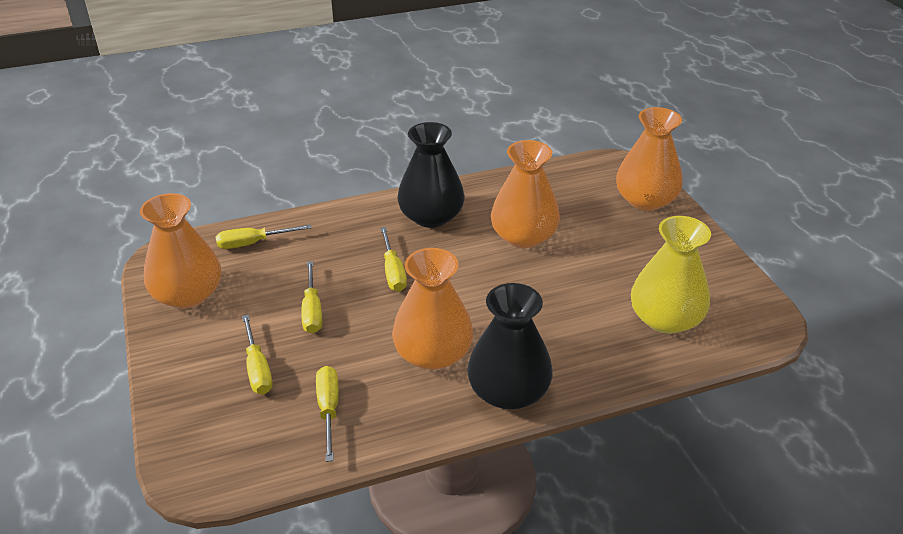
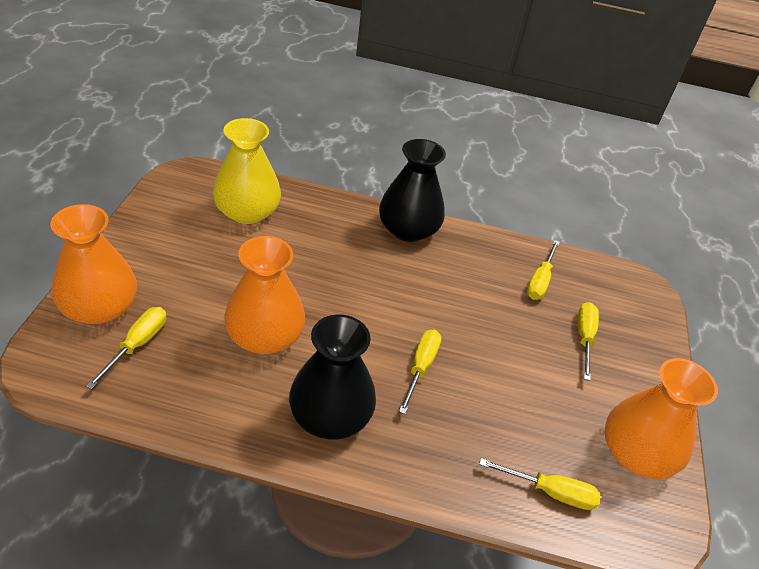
camera: 155 degrees left, 5 degrees up
yellow screwdriver [301,261,322,333] -> yellow screwdriver moved to [86,307,166,389]
orange vase [392,248,474,370] -> none

